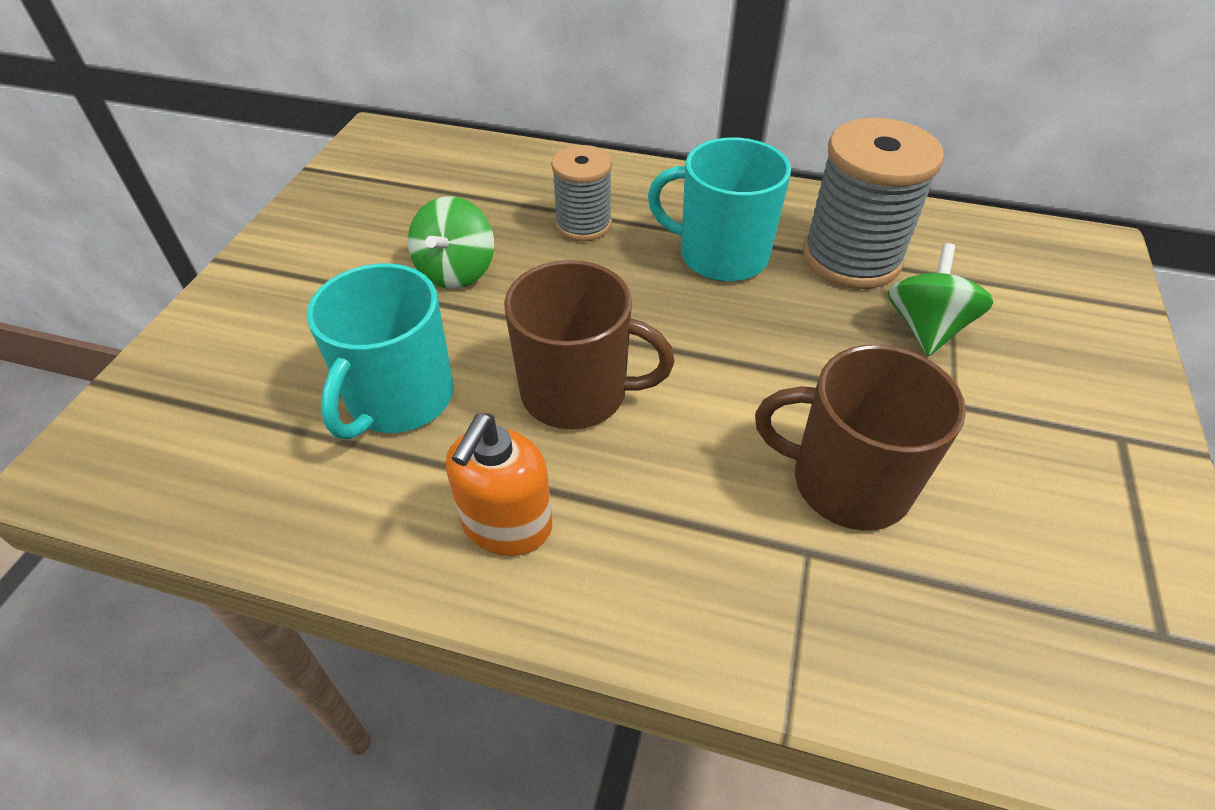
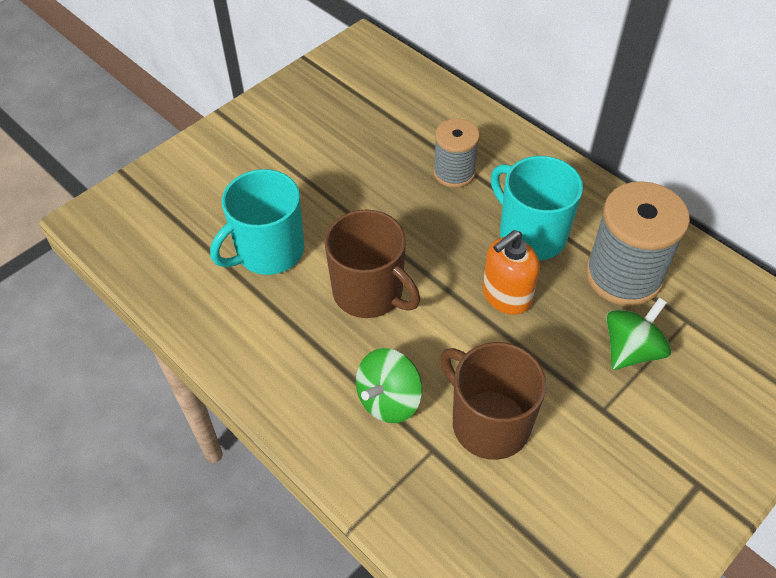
camera: 30 degrees right, 5 degrees up
green spinning top [408,196,494,289] -> green spinning top moved to [356,348,422,423]
orange soap dispenser [446,413,552,556] -> orange soap dispenser moved to [483,230,540,315]

